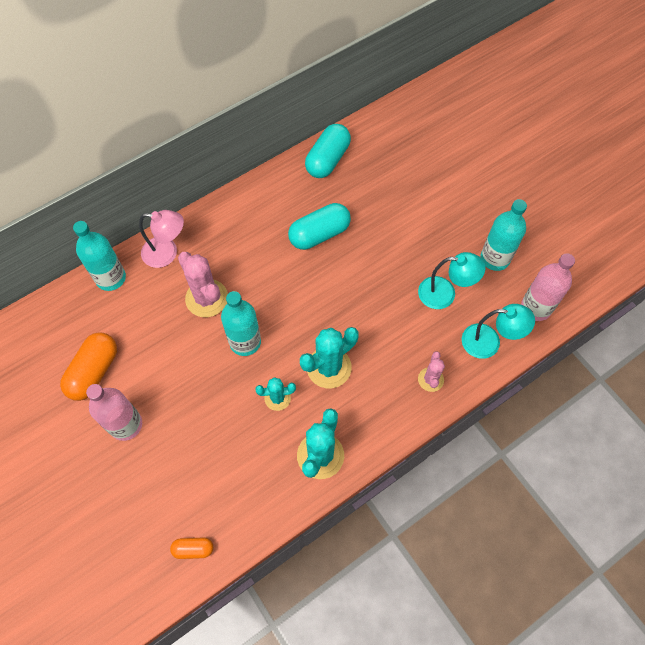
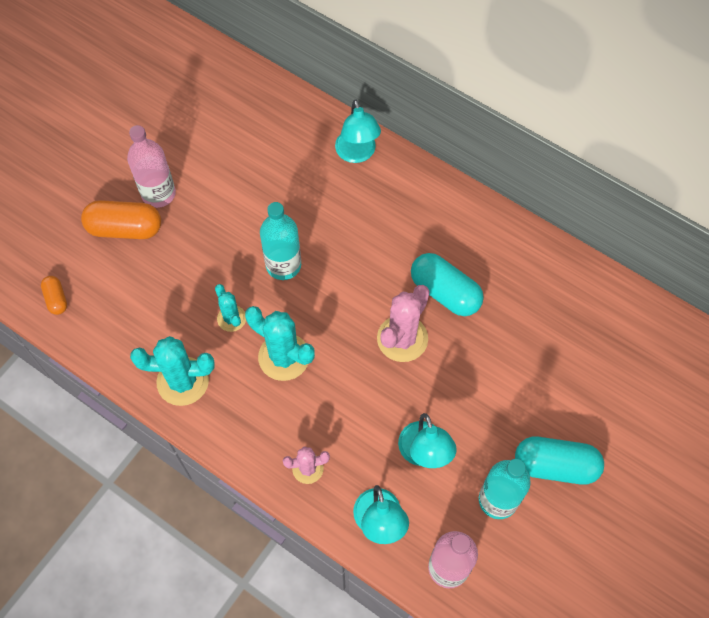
camera: 70 degrees right, 0 degrees up
orange capsule [60,332,117,401] -> orange capsule moved to [81,200,161,239]
turquoise bottle [73,221,126,291] -> none
pink lamp [139,210,184,268] -> turquoise lamp [335,99,381,163]
pink cactus [178,252,228,317] -> pink cactus moved to [377,285,430,362]
turquoise capsule [305,124,351,178] -> turquoise capsule moved to [515,437,604,485]

